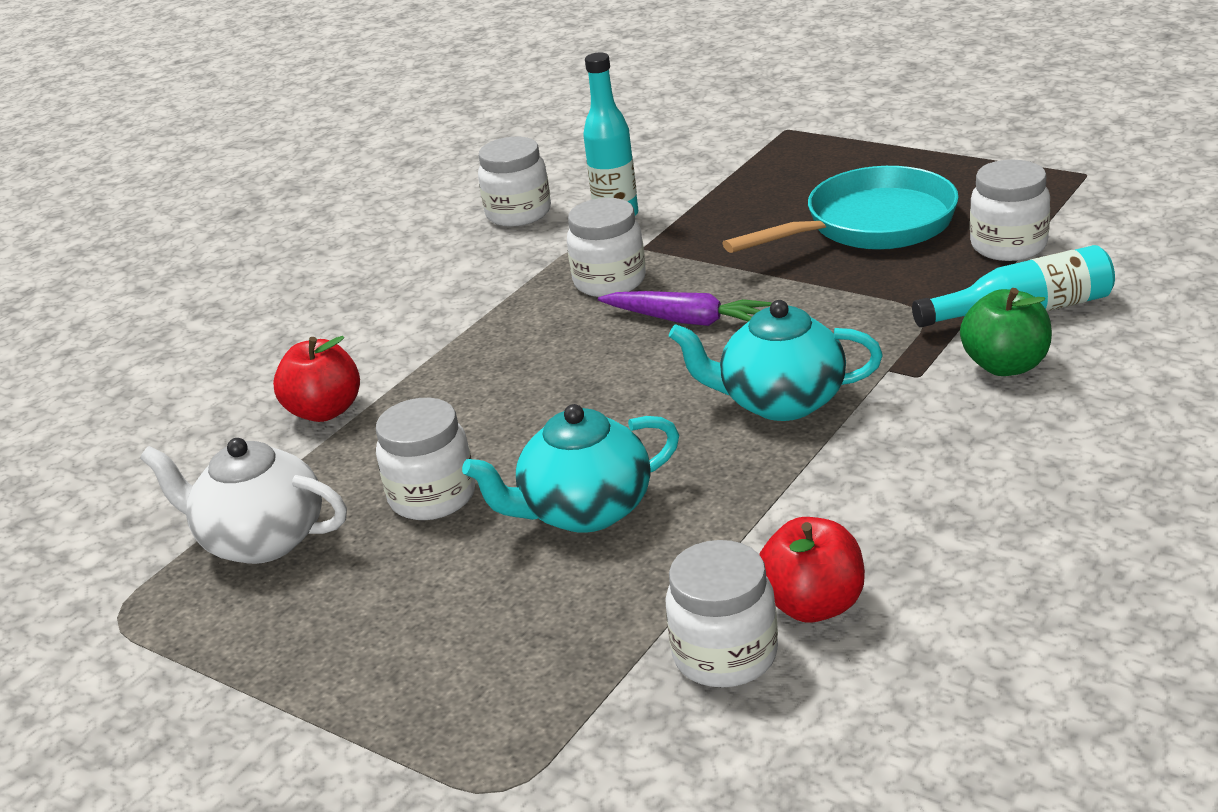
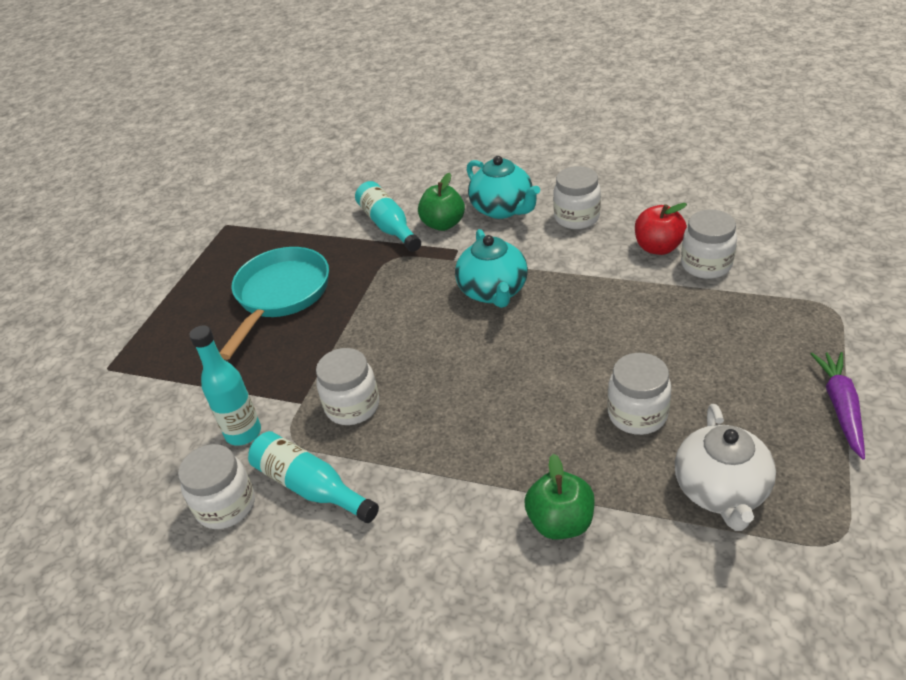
camera: 105 degrees left, 10 degrees up
red apple [273,336,360,422] -> green apple [525,454,595,539]
turquoise teapot [462,404,679,533] -> turquoise teapot moved to [467,156,540,219]
purple carrot [598,291,772,326] -> purple carrot moved to [811,352,865,459]
turquoise pan [723,166,959,253] -> turquoise pan turned 60 degrees clockwise [219,247,329,360]
white jar [970,160,1050,261] -> white jar moved to [553,166,601,229]
none -> turquoise bottle [248,431,379,523]

